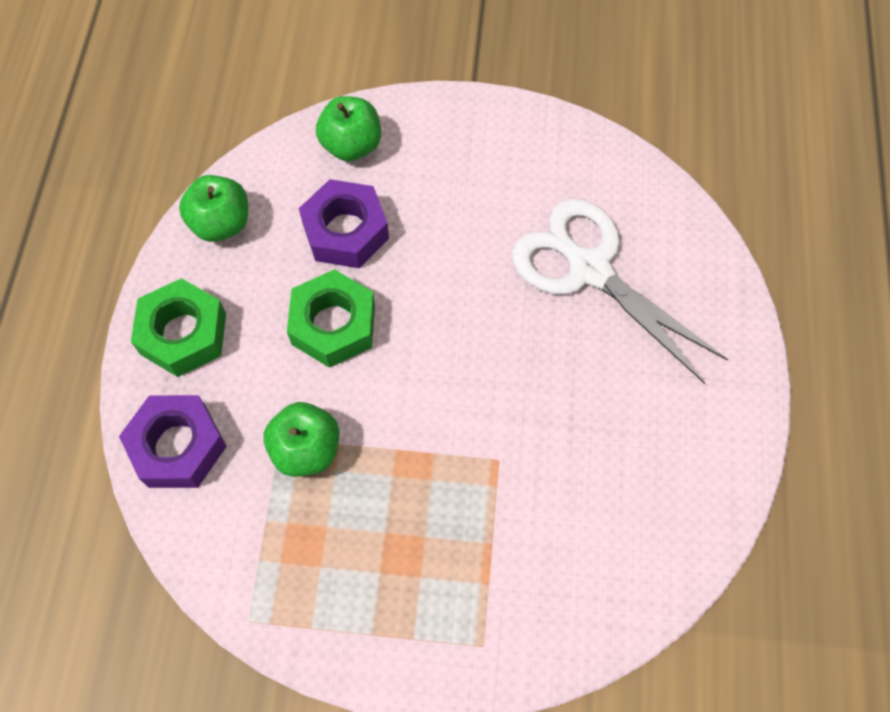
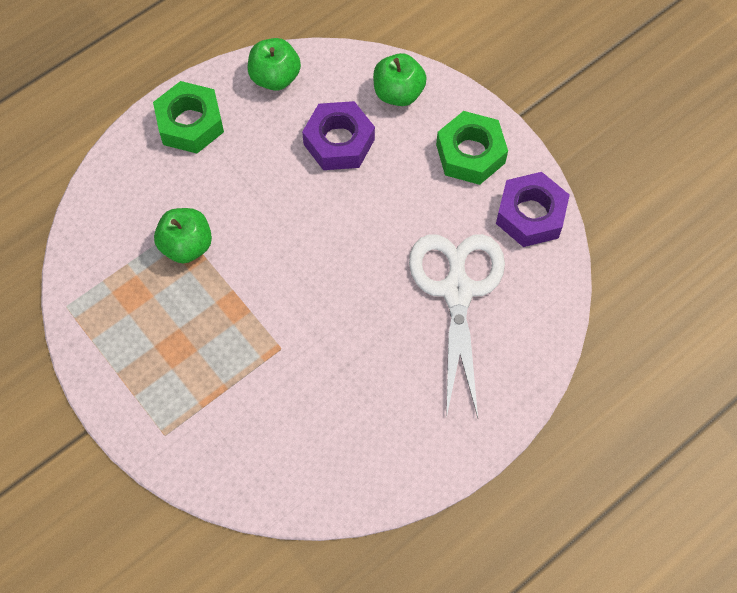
camera: 45 degrees right, 0 degrees up
purple nut [119,395,227,488] -> purple nut moved to [496,172,570,247]
green nut [287,269,375,368] -> green nut moved to [436,111,508,185]

